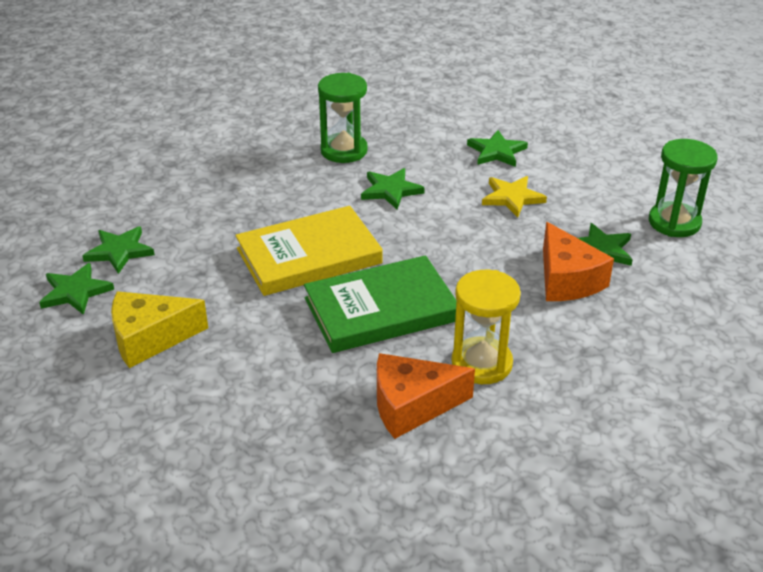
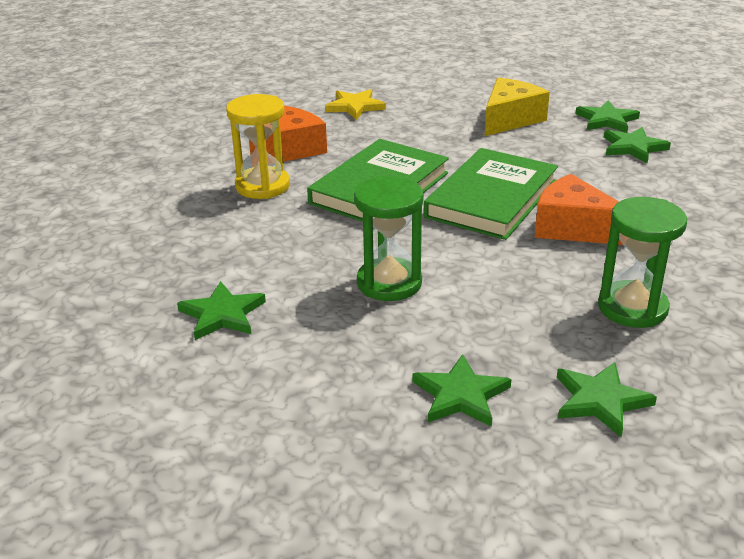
camera: 145 degrees right, 5 degrees down
yellow book [235,206,383,296] -> green book [424,148,558,240]
green star [361,168,425,209] -> green star moved to [557,362,657,437]
yellow star [482,176,547,217] -> yellow star moved to [325,89,386,120]
orange cheese [543,222,614,301] -> orange cheese moved to [534,174,623,245]
green hourglass [649,139,717,237] -> green hourglass moved to [354,176,424,301]

